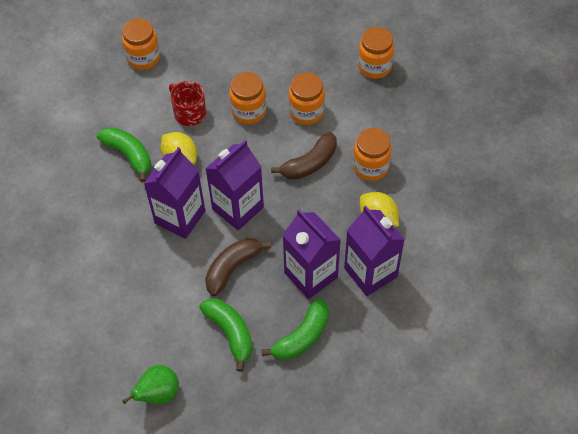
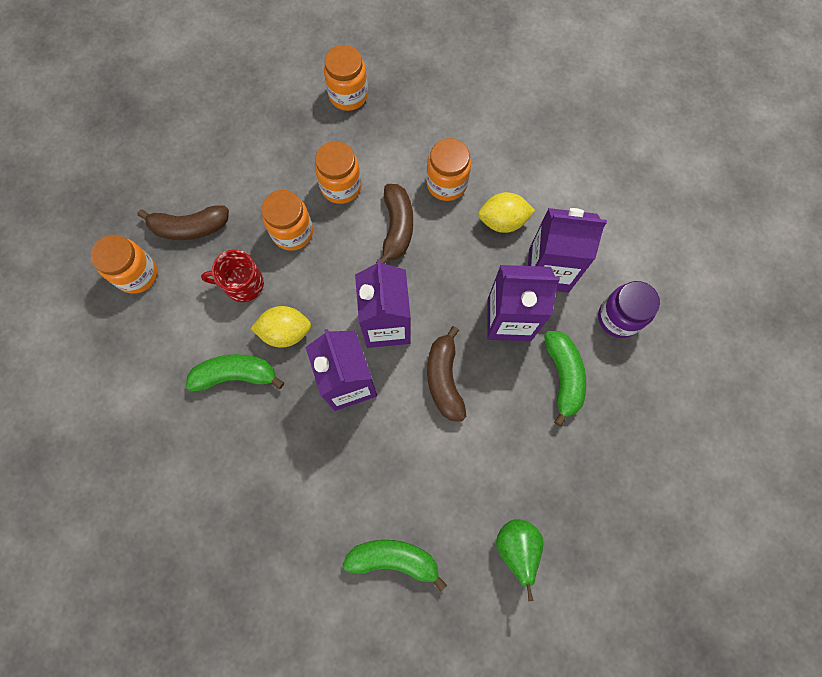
camera: 50 degrees left, 15 degrees up
green banana [199,298,253,372] -> green banana moved to [343,540,447,592]
none -> brown banana [137,205,229,240]
none -> purple jar [598,281,660,338]

